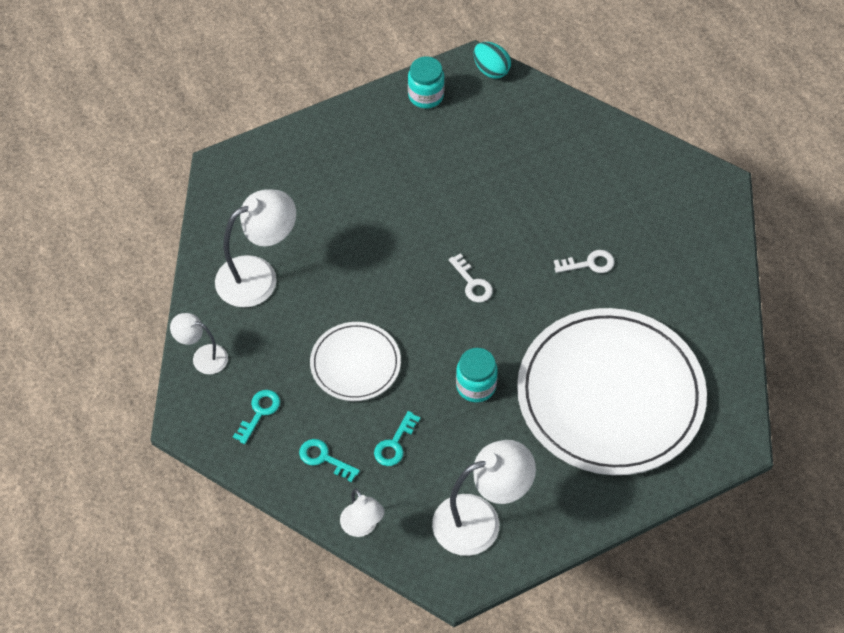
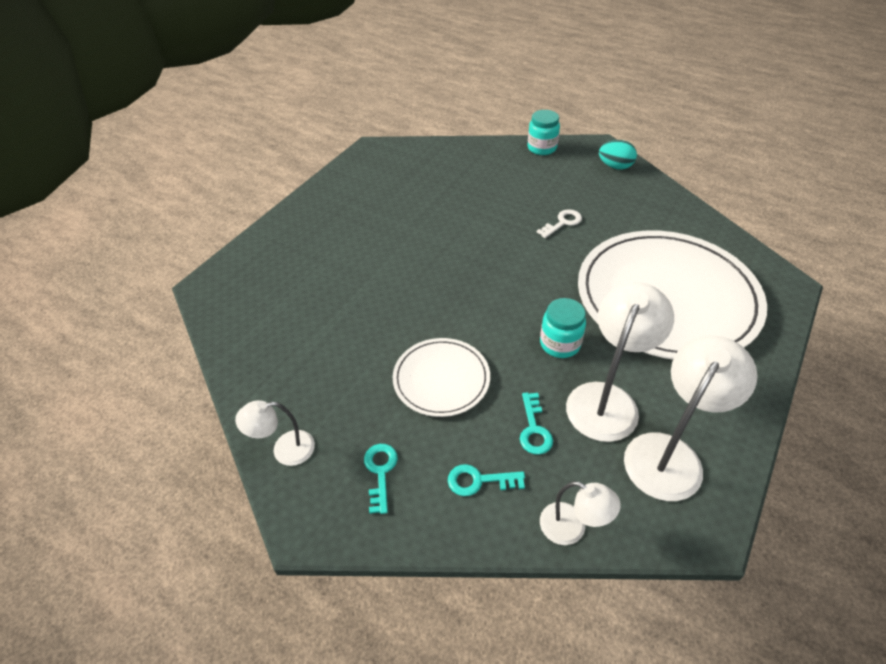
camera: 30 degrees left, 10 degrees down
white lamp [215,190,296,307] -> white lamp moved to [566,282,674,442]
turquoise jar [408,57,445,108] -> turquoise jar moved to [528,110,560,155]
white key [449,253,493,303] -> none
turquoise egg [474,42,511,79] -> turquoise egg moved to [599,140,637,170]

